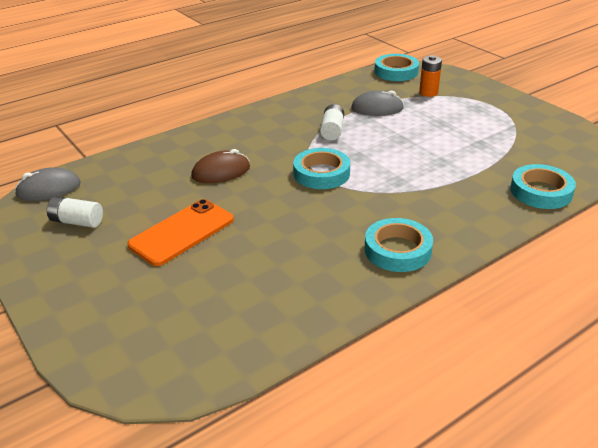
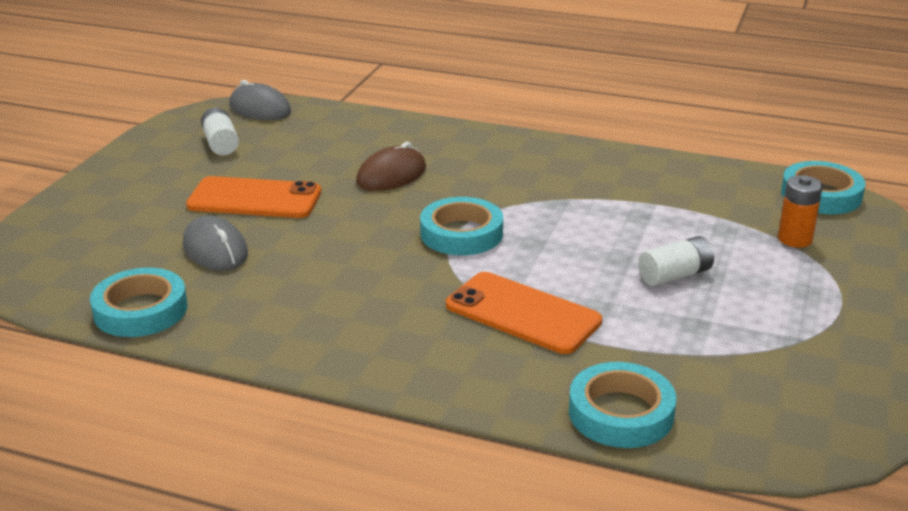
camera: 55 degrees right, 5 degrees down
brown mouse [191,149,250,183] -> brown mouse turned 75 degrees counterclockwise [356,142,426,191]
white battery [320,104,344,140] -> white battery moved to [638,236,714,286]
grey mouse [351,90,404,116] -> grey mouse moved to [183,216,248,271]
turquoise tape [365,218,433,272] -> turquoise tape moved to [90,268,188,337]
none -> orange phone [446,272,602,354]

